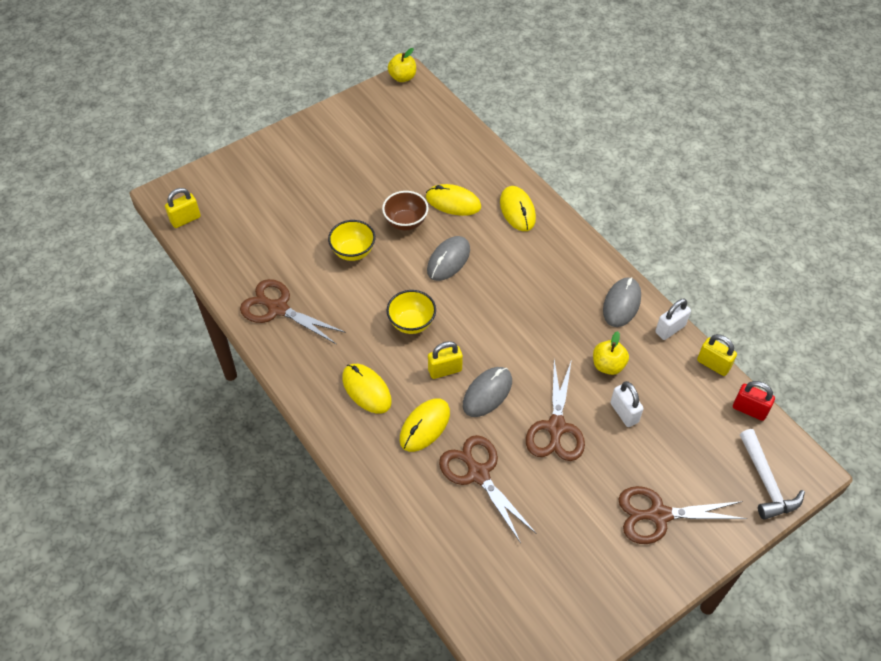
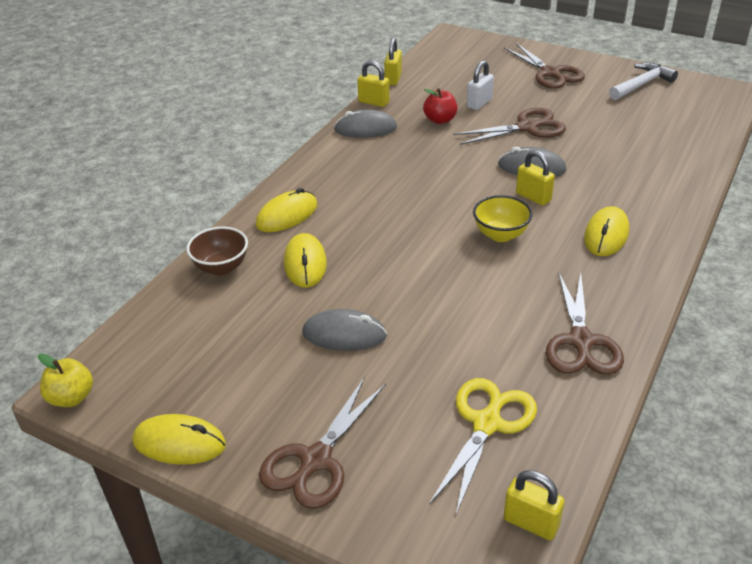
camera: 115 degrees left, 15 degrees down
yellow bowl [328,220,375,261] -> none
brown bowl [382,191,429,230] -> brown bowl moved to [186,226,248,276]
yellow mouse [400,399,450,452] -> yellow mouse moved to [132,414,226,465]
grey mouse [427,236,470,281] -> grey mouse moved to [302,309,387,351]
brown scissors [439,435,537,543] -> brown scissors moved to [259,377,386,509]
yellow apple [593,331,629,375] -> red apple [423,88,457,124]
white padlock [655,298,691,340] -> yellow padlock [357,61,389,107]
red padlock [733,381,775,421] -> none
white hammer [740,429,805,520] -> white hammer moved to [609,62,678,100]
none -> yellow scissors [429,378,537,517]

